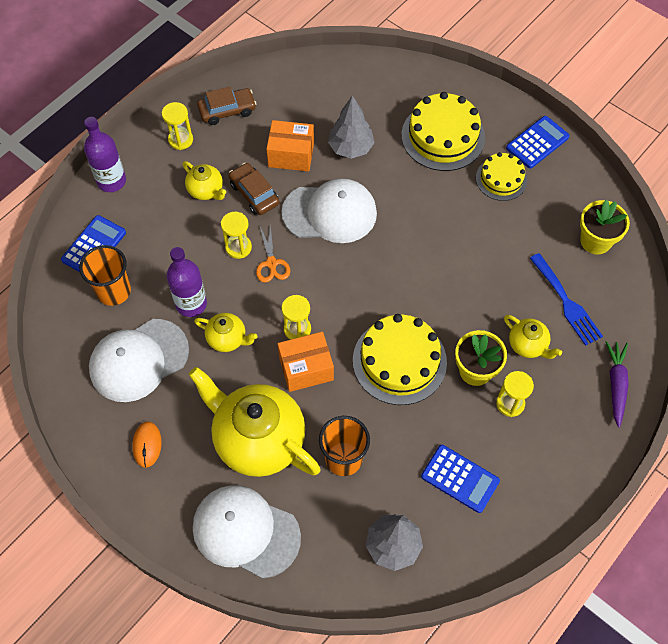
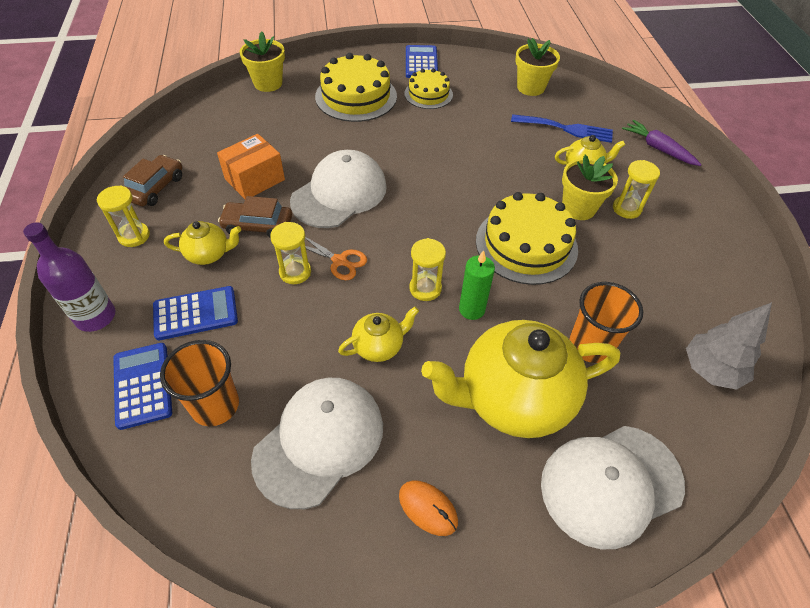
camera: 50 degrees left, 10 degrees down
white cap [89,319,189,402] -> white cap turned 150 degrees counterclockwise [251,378,383,509]
purple bottle [166,247,207,317] -> none
orange box [278,332,334,392] -> green candle [459,250,495,320]
grey tree [328,95,375,159] -> none
blue calculator [421,445,500,513] -> blue calculator moved to [153,286,238,340]
none -> yellow flower pot [240,31,285,92]

